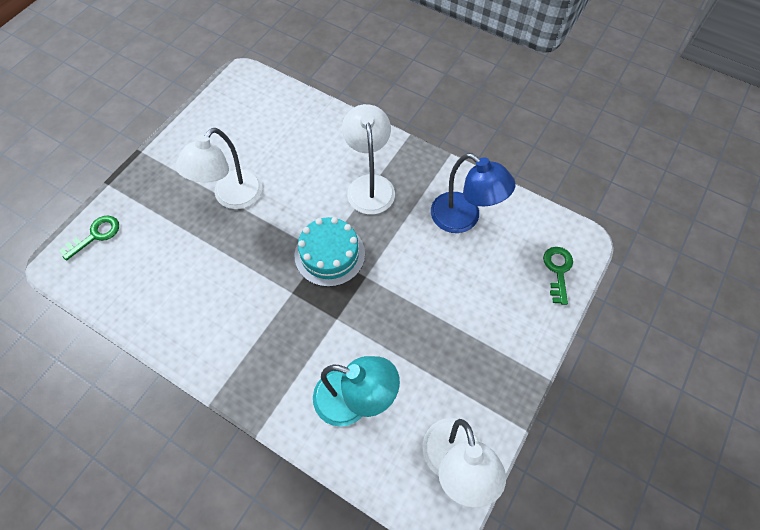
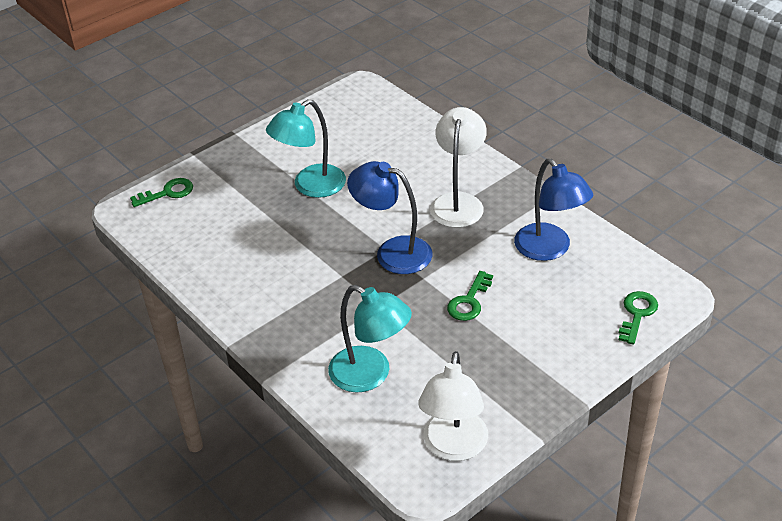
camera: 20 degrees right, 20 degrees down
white lamp [175,128,262,209] -> turquoise lamp [266,99,346,198]
turquoise cake [295,217,365,287] -> blue lamp [347,161,432,274]
none -> green key [447,271,493,321]

